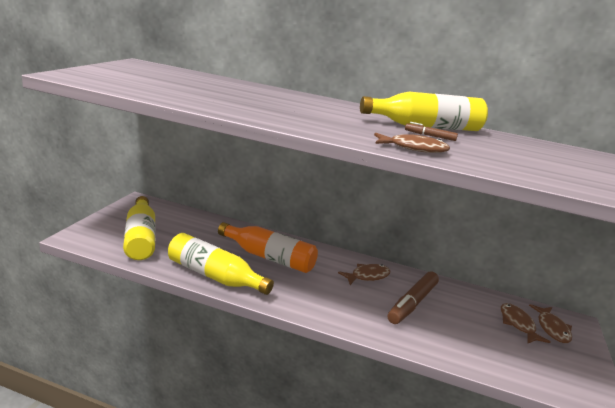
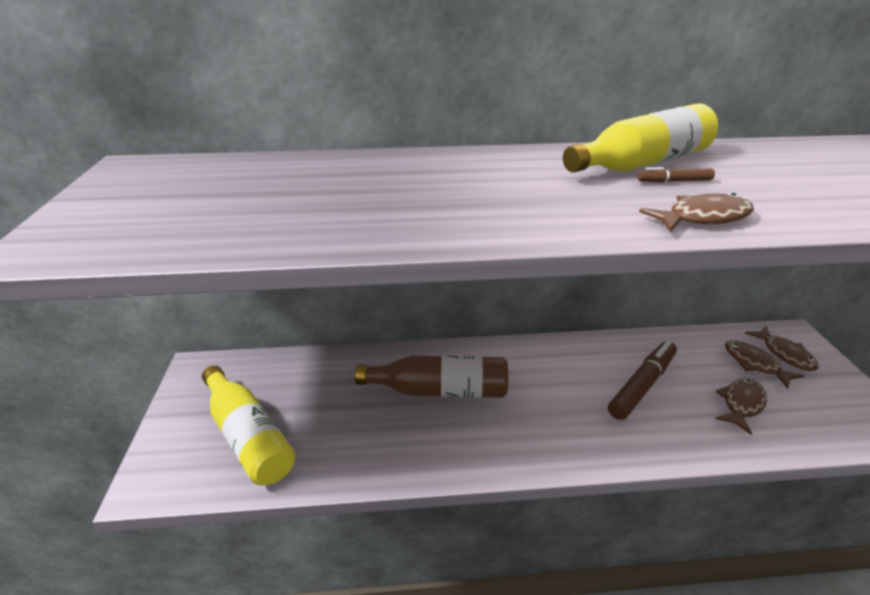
camera: 20 degrees left, 10 degrees up
yellow bottle [168,233,274,295] -> none
orange bottle [218,222,318,273] -> brown bottle [355,356,508,398]
brown fish [338,264,390,285] -> brown fish moved to [715,378,767,435]
brown marker [388,271,439,324] -> brown marker turned 150 degrees counterclockwise [608,340,677,420]

